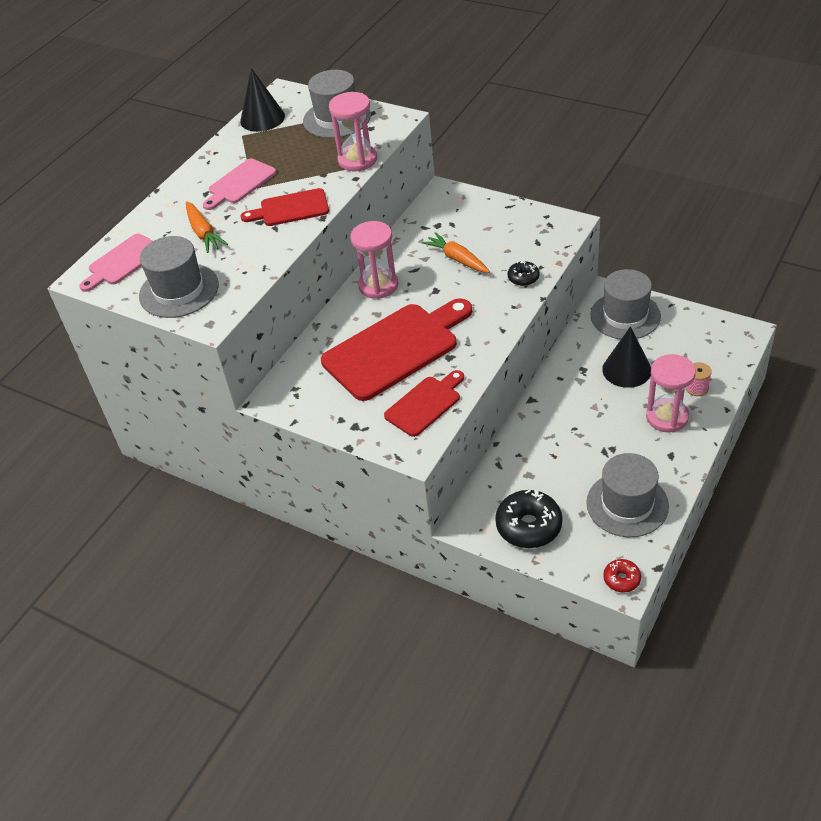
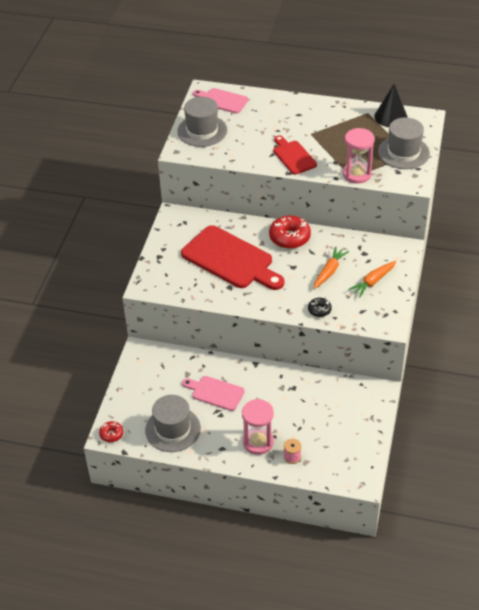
camera: 70 degrees right, 0 degrees up
orange carrot [186,201,228,253] -> orange carrot moved to [348,261,396,297]
pink cutting board [203,159,276,210] -> pink cutting board moved to [182,376,245,411]
pink hourglass [350,221,398,299] -> red donut [269,215,311,249]
red cutting board [384,370,464,437] -> none
black donut [495,489,562,548] -> none
grey hat [590,269,661,339] -> none
black cone [602,326,651,388] -> none

